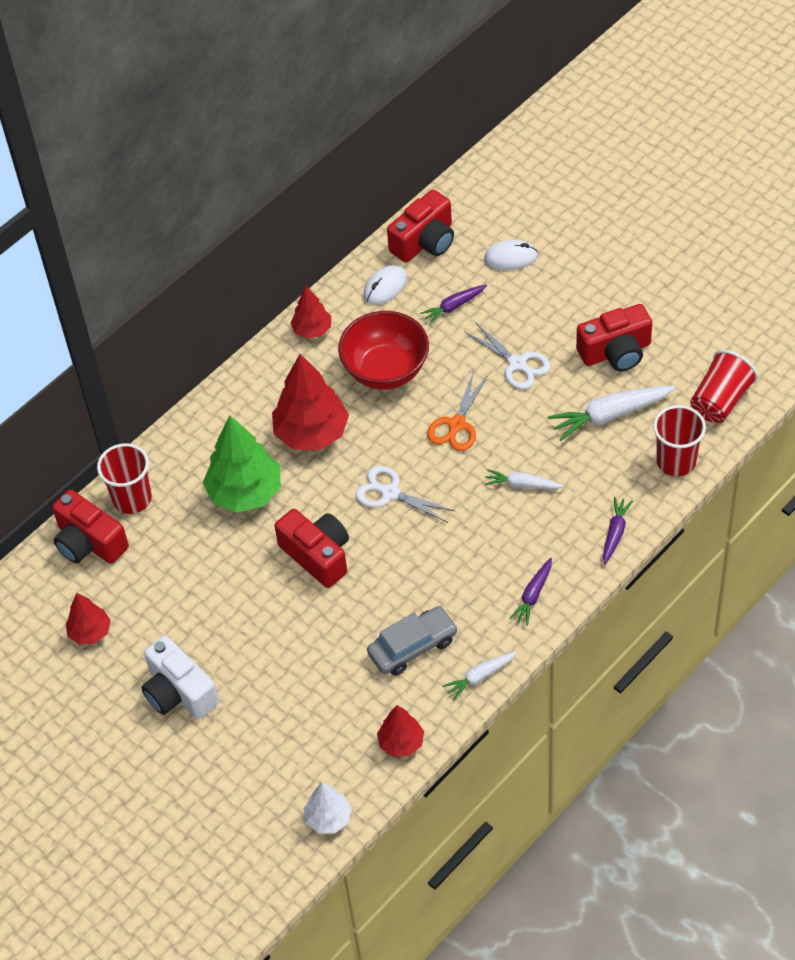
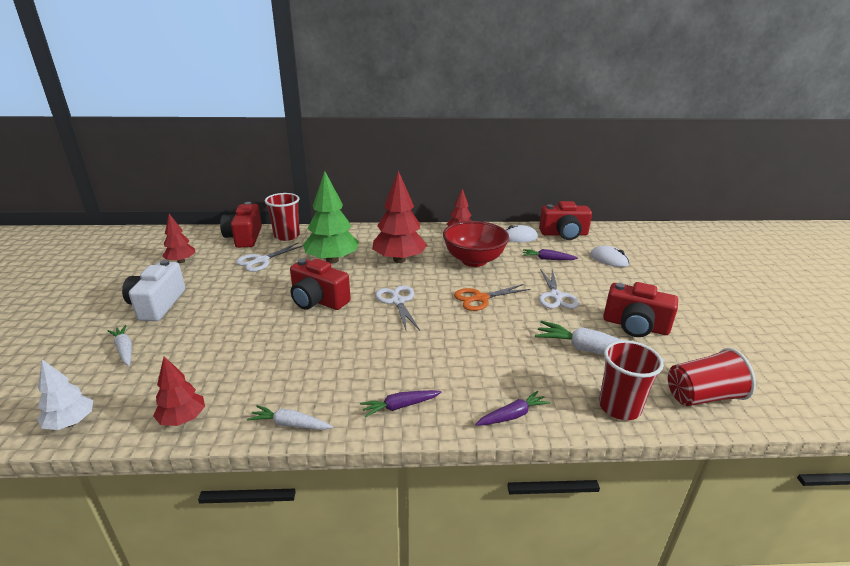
camera: 40 degrees right, 25 degrees down
red camera [275,509,349,588] -> red camera turned 120 degrees clockwise [290,259,351,310]
grey car [367,606,458,676] -> none
white carrot [484,469,564,489] -> white carrot moved to [108,325,132,366]
none -> white scissors [236,243,303,272]

